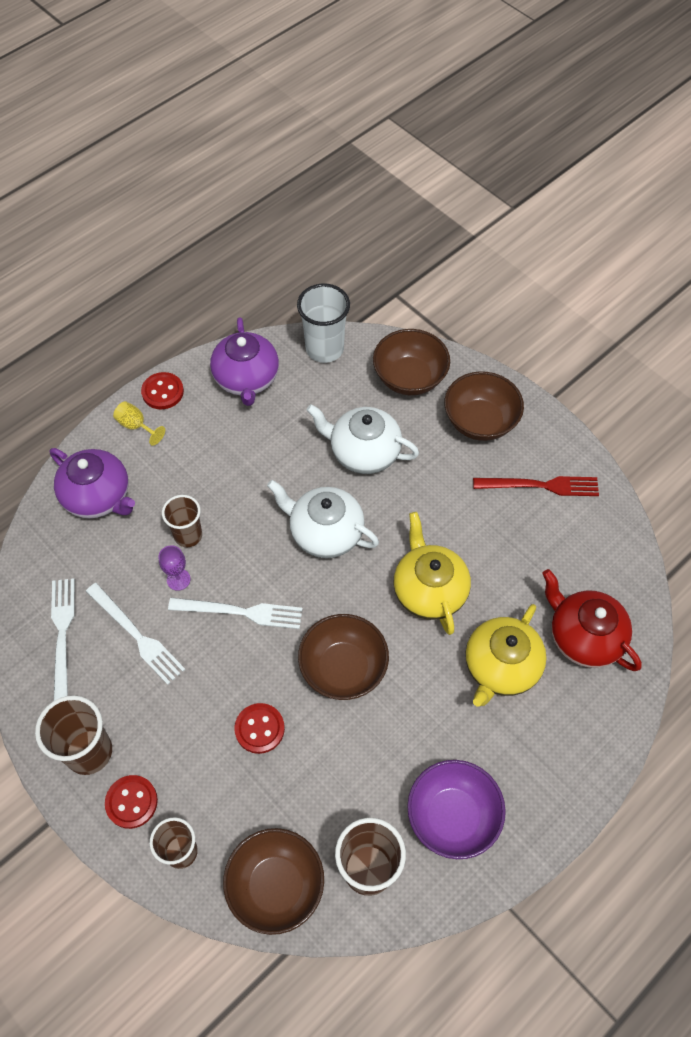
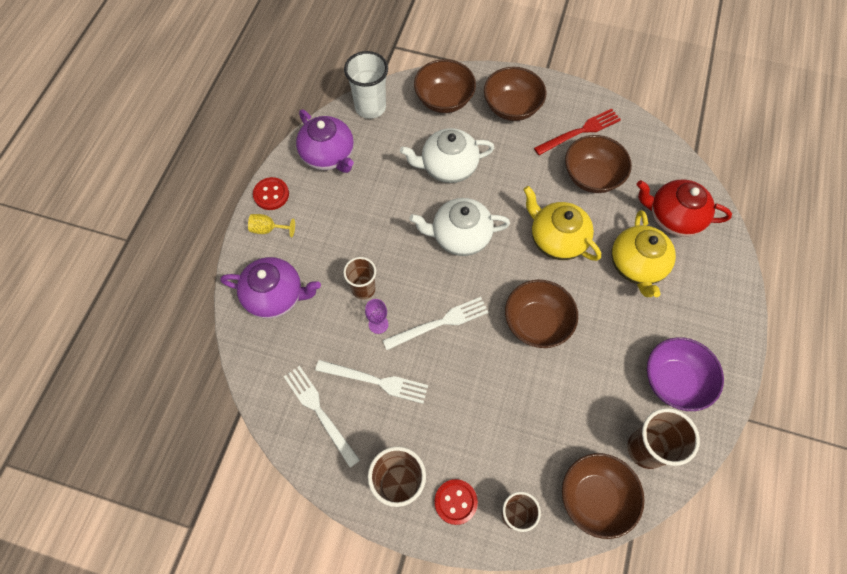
camera: 30 degrees left, 5 degrees up
red button [234,703,285,754] -> none
none -> brown bowl [565,135,632,193]

